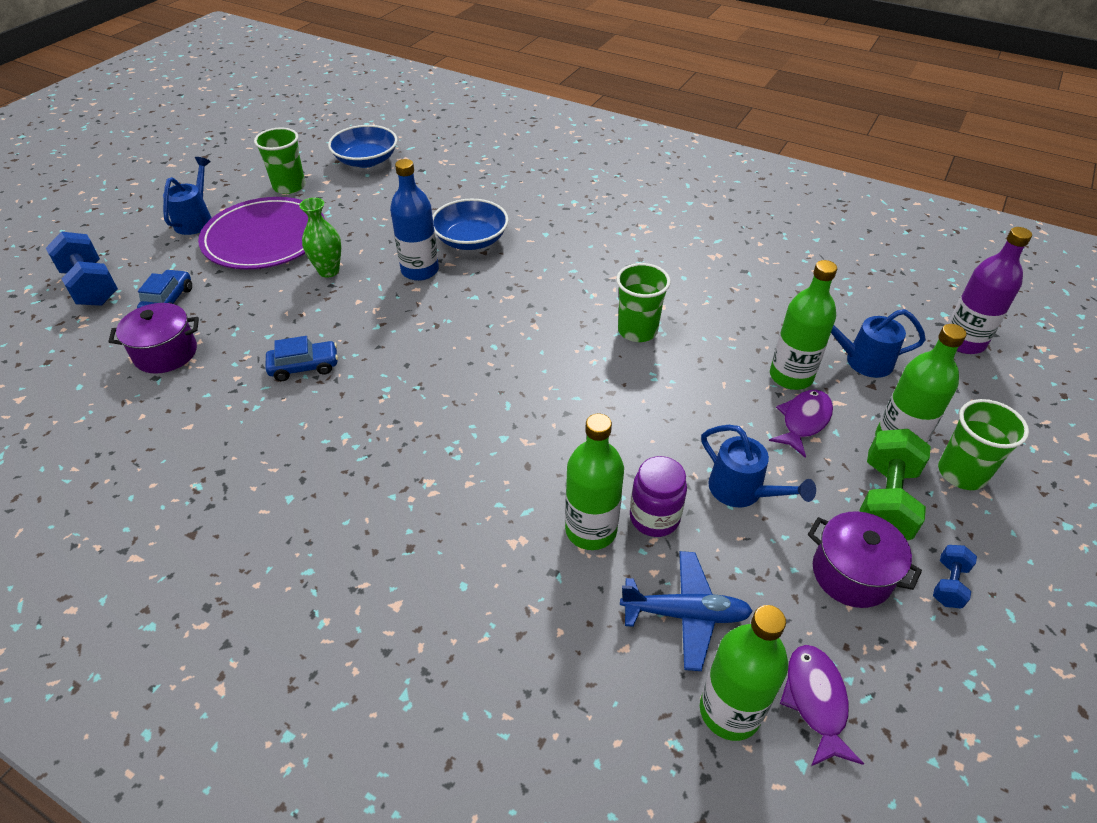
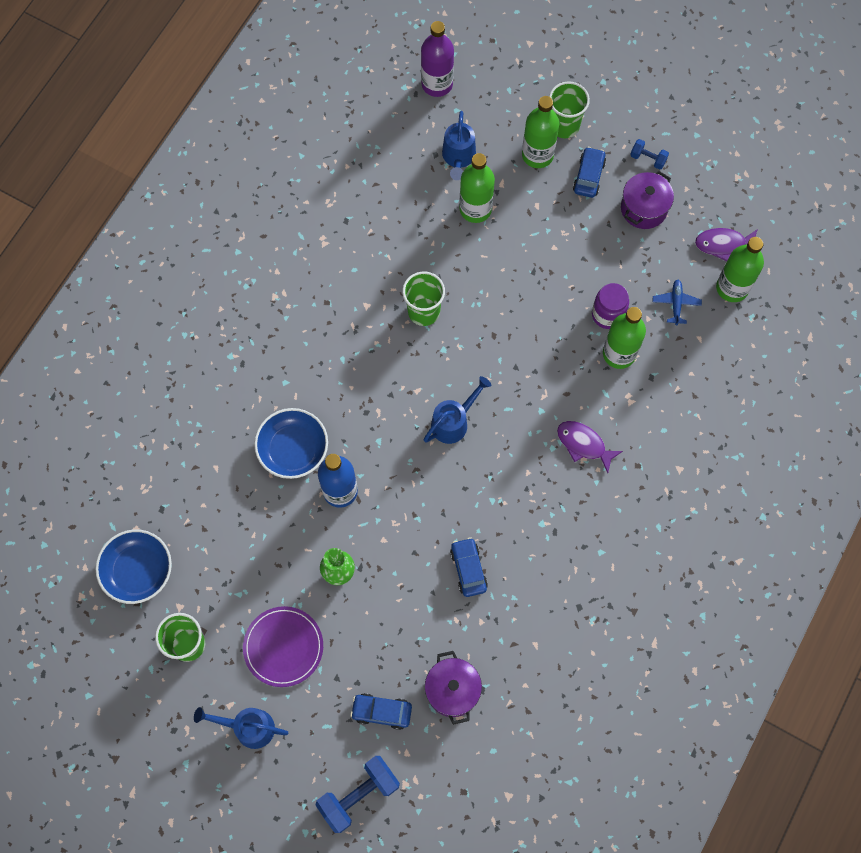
camera: 90 degrees left, 25 degrees up
purple plate [198,197,325,269] -> purple plate [243,606,323,687], size x0.66
blue plane [620,551,753,671] -> blue plane [653,280,702,325], size x0.64
blue watering can [701,425,816,507] -> blue watering can moved to [423,376,491,444]
purple fish [769,390,833,457] -> purple fish moved to [557,421,623,473]
green dumbbell [859,429,931,540] -> blue car [573,147,606,198]

